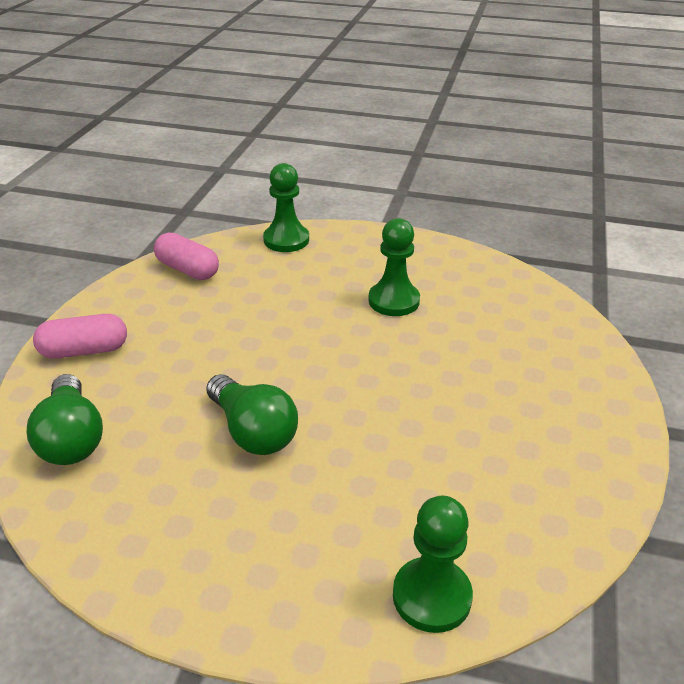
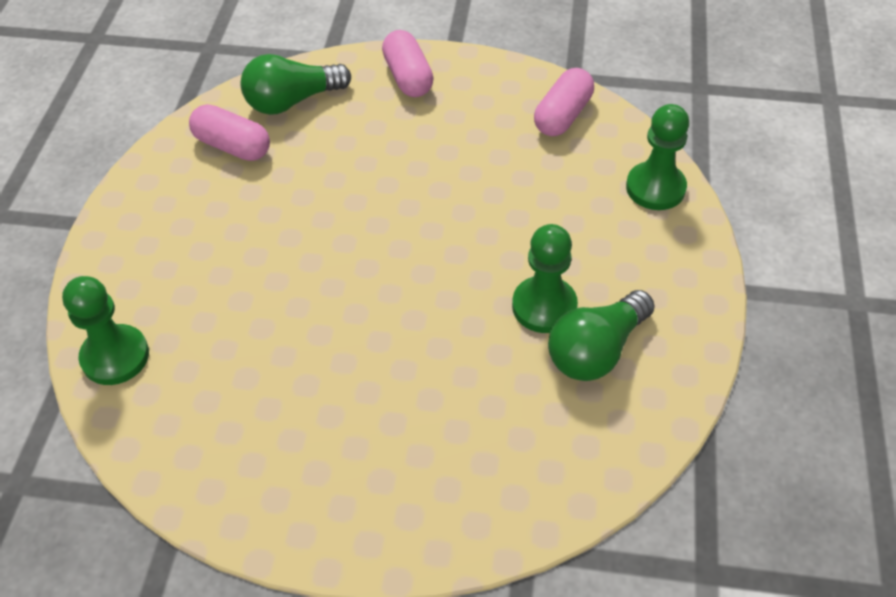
camera: 85 degrees right, 15 degrees up
green light bulb [206,374,298,455] -> green light bulb moved to [548,290,655,381]
none -> pink capsule [189,104,270,161]

